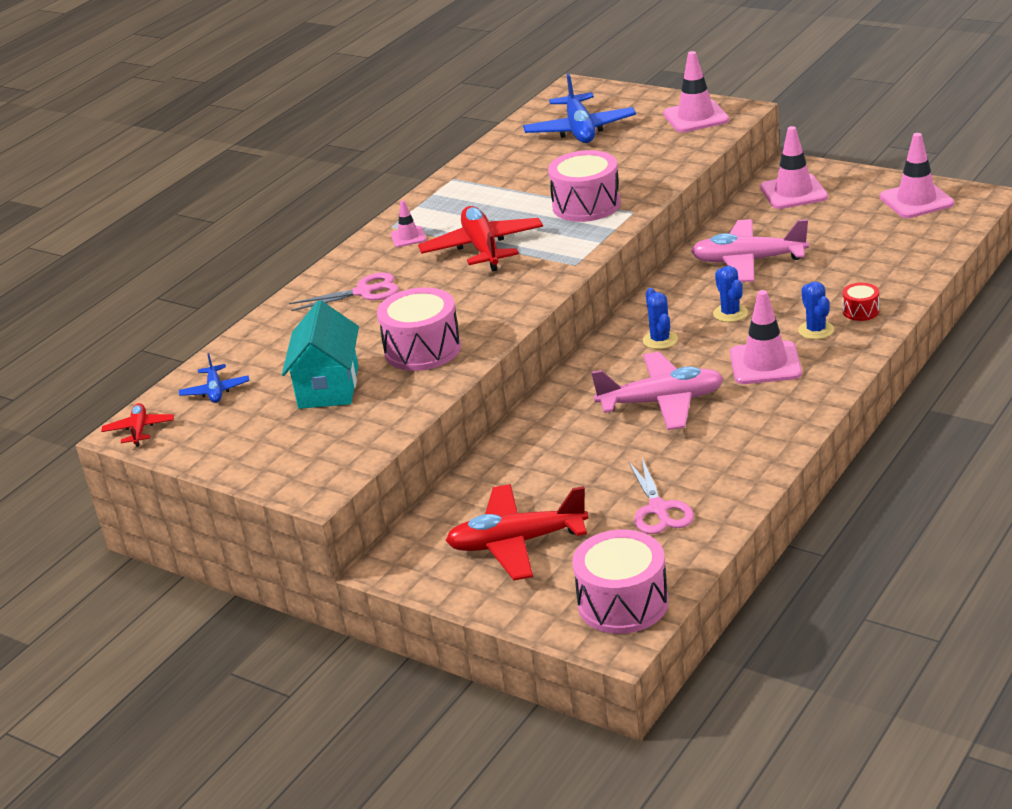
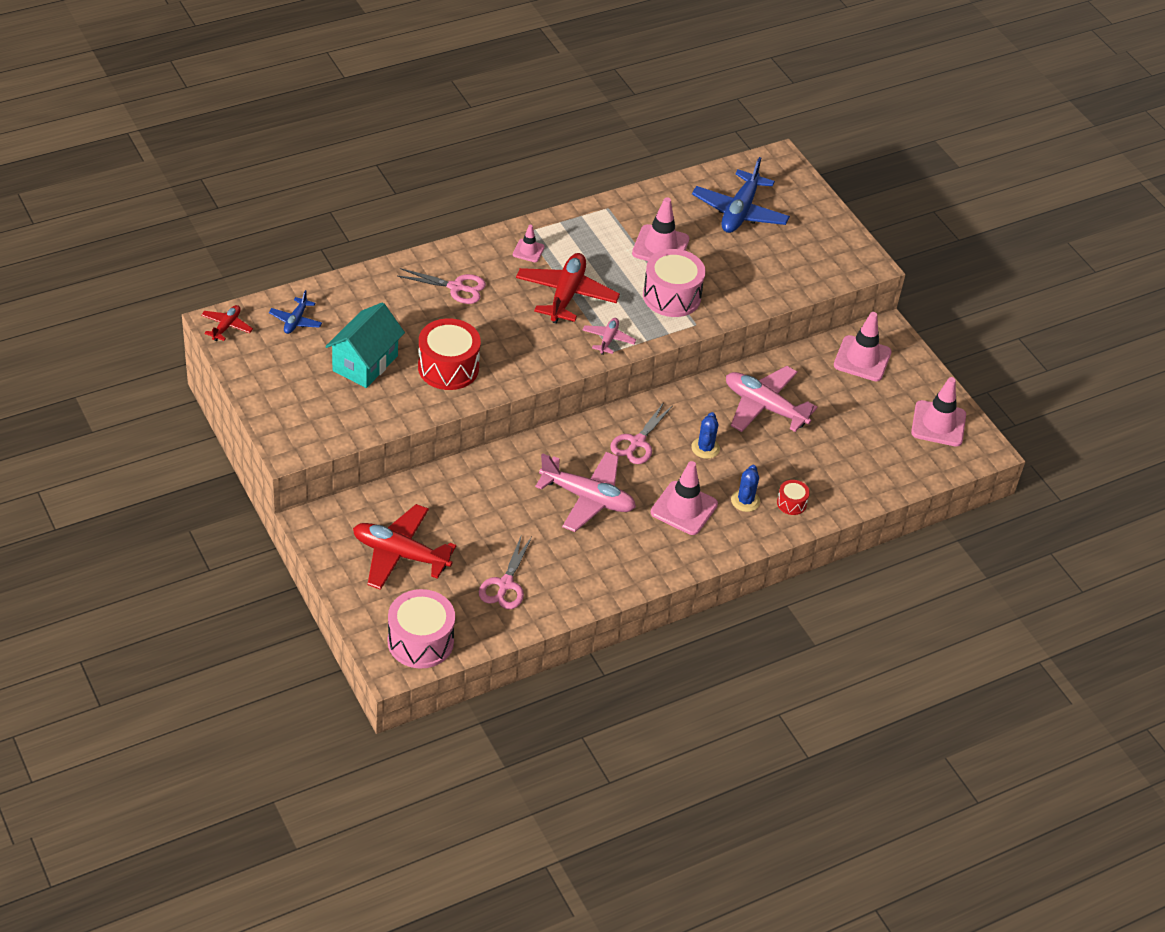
camera: 20 degrees right, 15 degrees up
pink drum [377,287,461,371] -> red drum [418,318,481,390]
blue cactus [643,288,678,349] -> pink scissors [610,402,673,464]
pink traffic cone [663,51,729,133] -> pink traffic cone moved to [632,197,689,261]
none -> pink plane [583,318,636,355]

